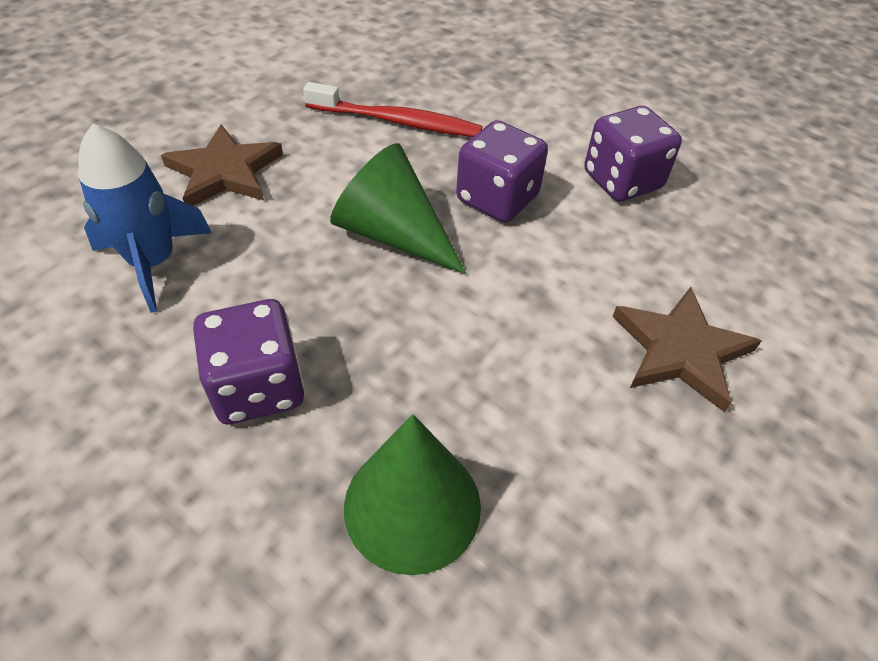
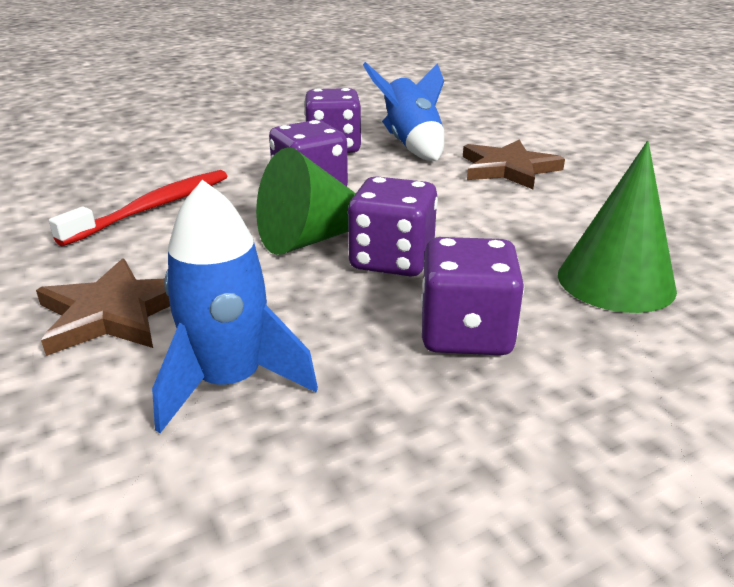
camera: 65 degrees left, 20 degrees down
none -> purple dice [348,176,438,277]
none -> blue rocket [363,62,444,161]

